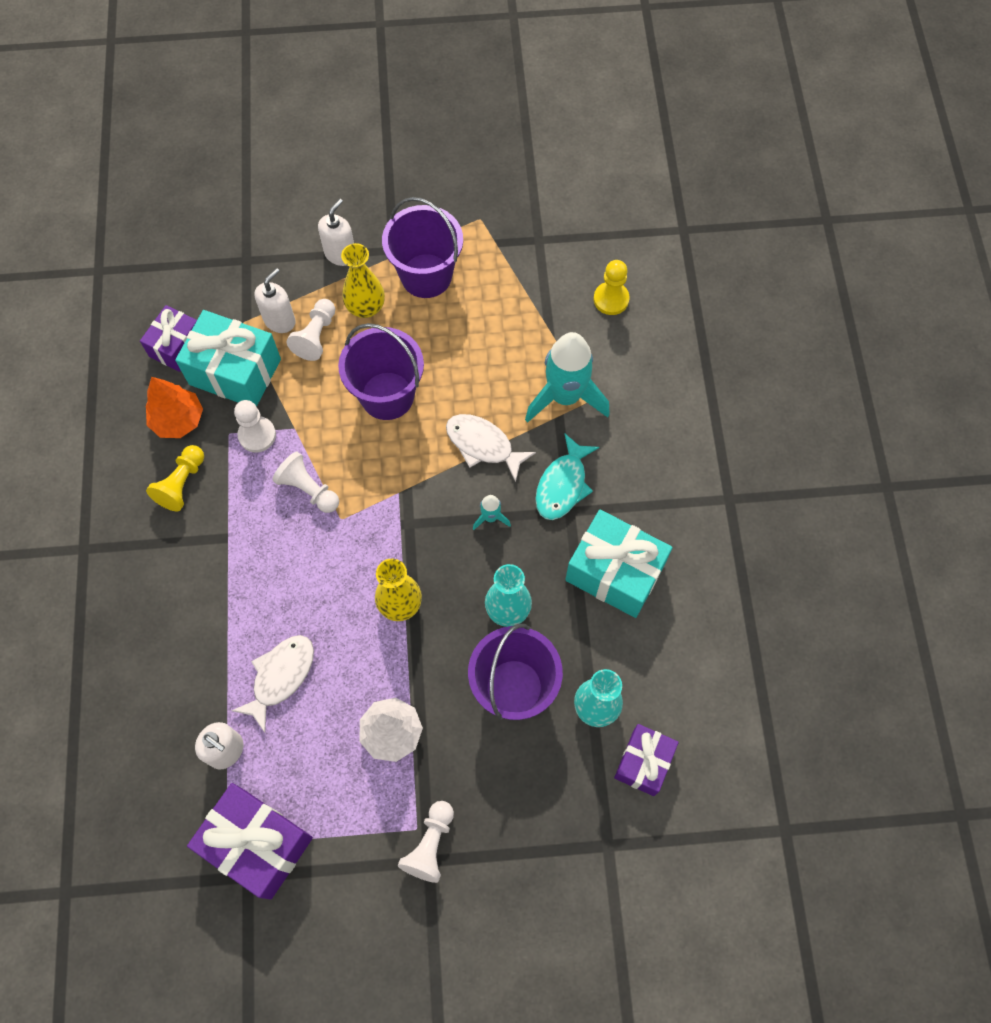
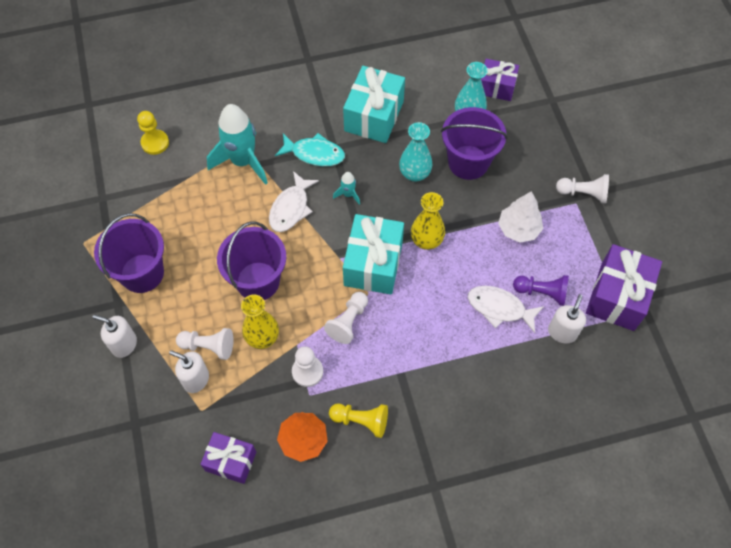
camera: 100 degrees left, 5 degrees down
turquoise gift [175,310,281,407] -> turquoise gift moved to [343,214,404,294]
yellow vase [341,243,385,318] -> yellow vase moved to [241,294,279,349]
none -> purple pawn [513,275,569,306]

